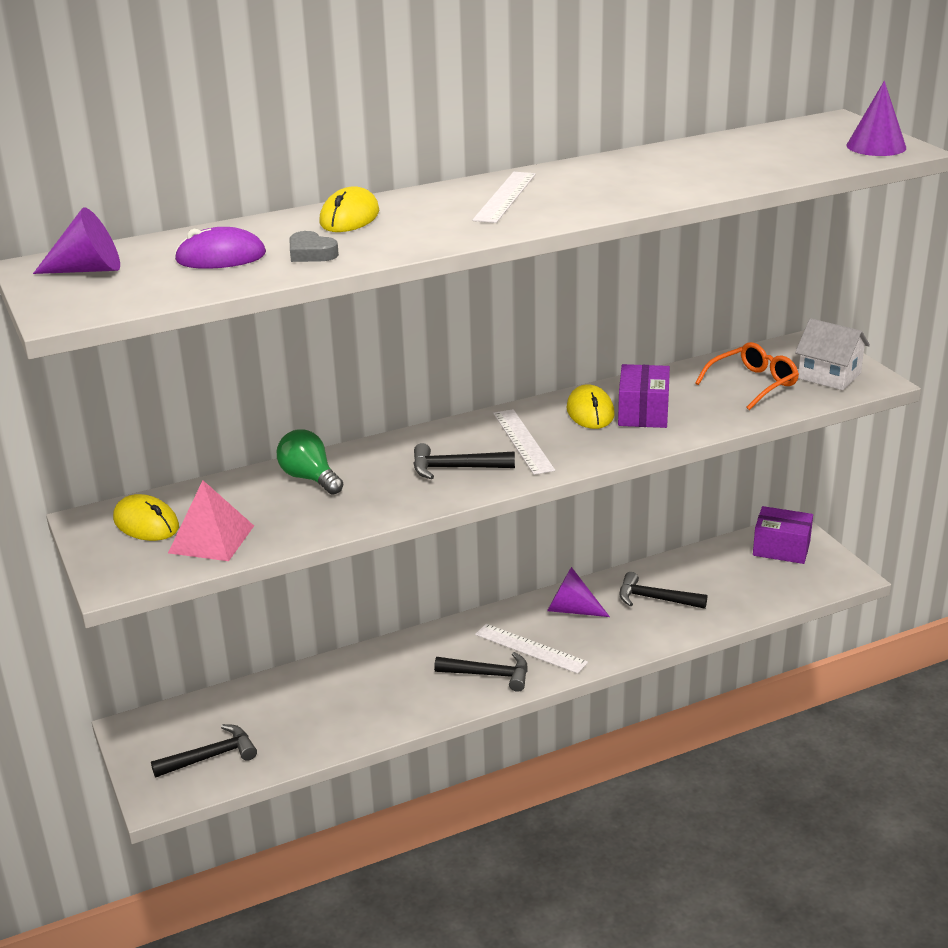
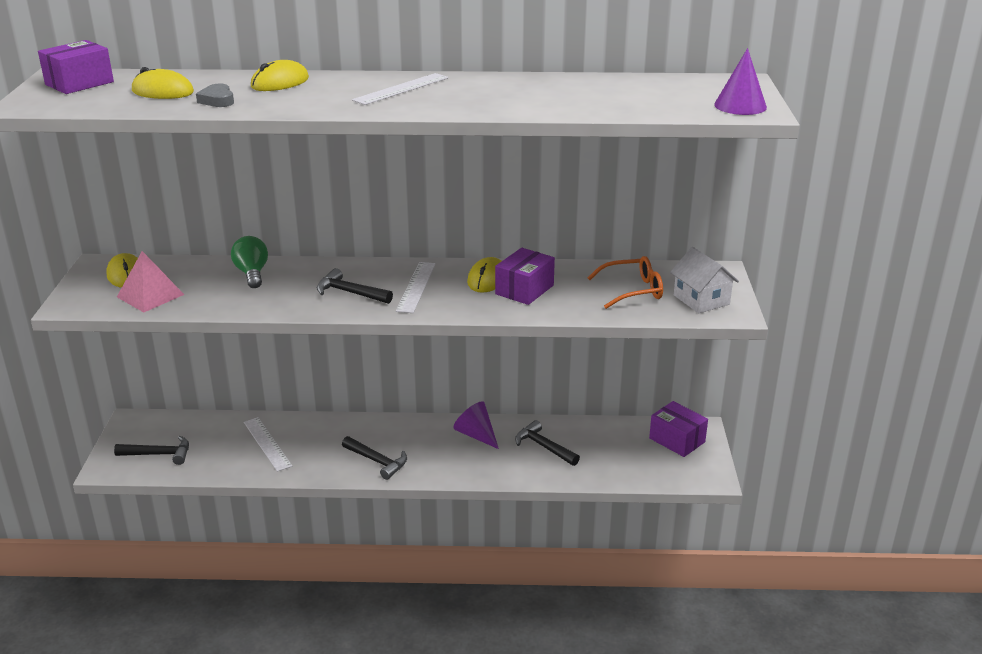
camera: 25 degrees right, 0 degrees up
purple cone [33,207,120,274] -> purple box [38,40,114,94]
purple mouse [174,227,266,269] -> yellow mouse [132,67,194,99]
white ruler [475,624,588,674] -> white ruler moved to [244,417,292,472]

